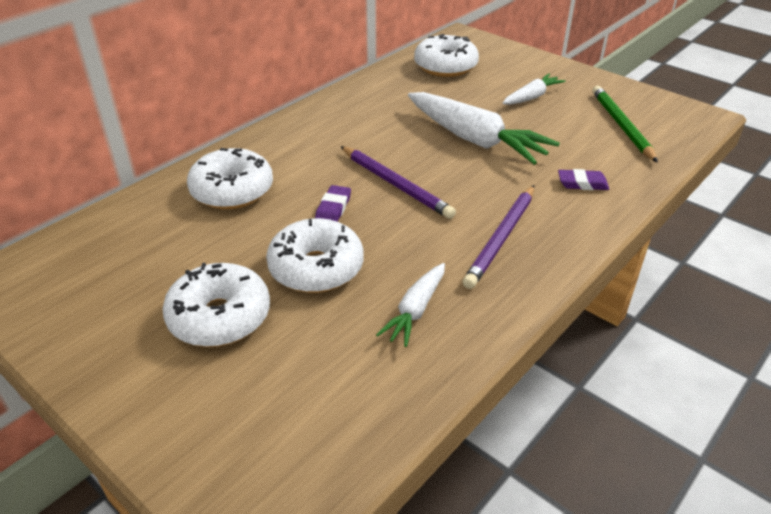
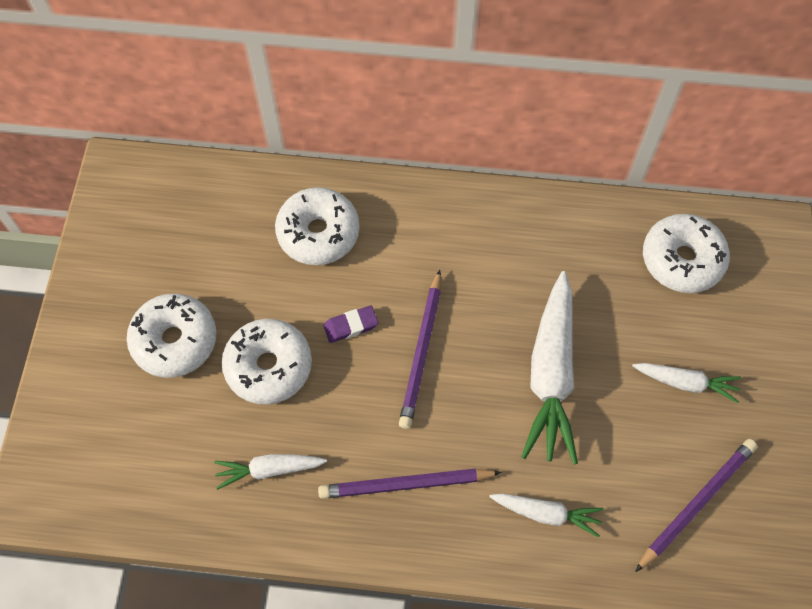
camera: 55 degrees right, 25 degrees up
purple eraser [558,169,609,190] -> white carrot [489,493,604,538]
green pencil [592,86,658,163] -> purple pencil [635,439,758,572]

